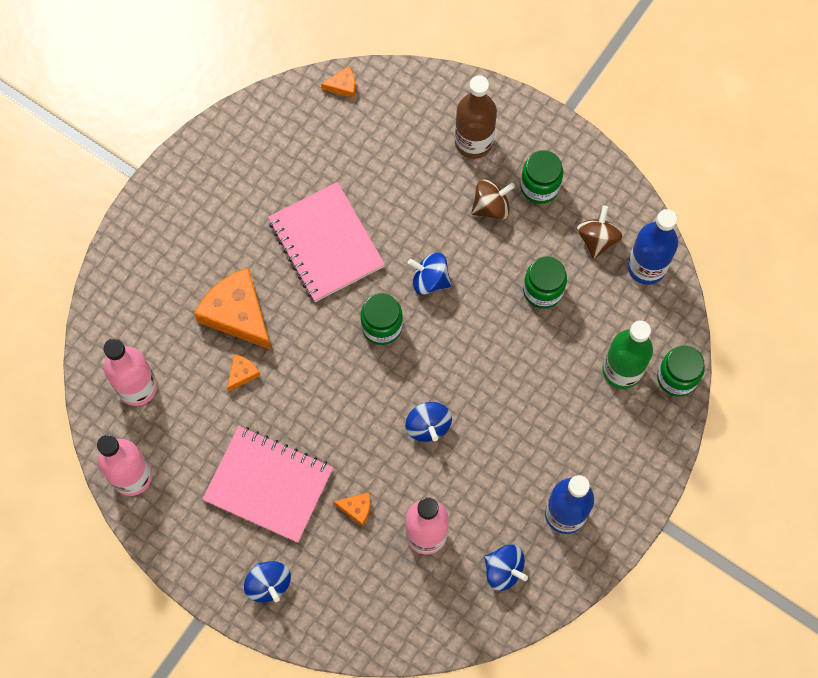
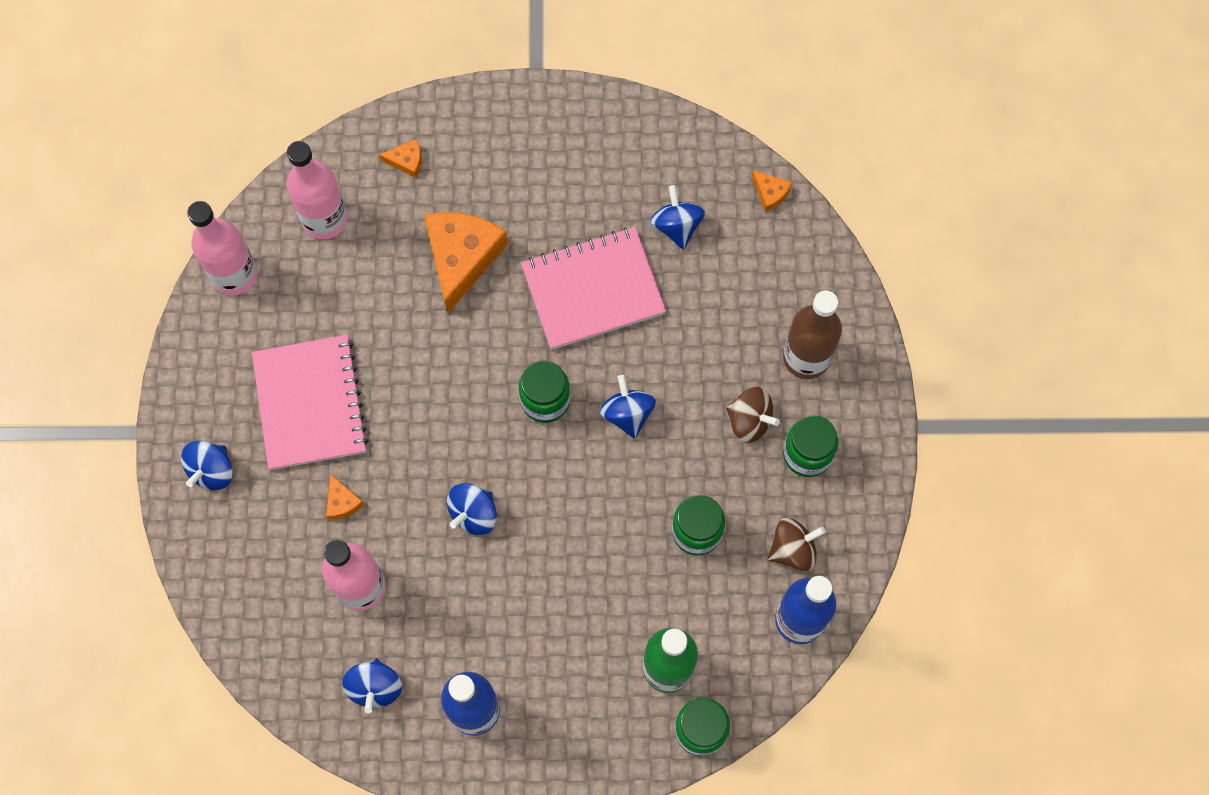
camera: 55 degrees right, 0 degrees up
orange cheese [227,354,260,391] -> orange cheese moved to [379,139,422,178]
pink notebook [268,182,385,302] -> pink notebook turned 45 degrees clockwise [521,227,666,350]
none -> blue spinning top [650,185,705,250]

